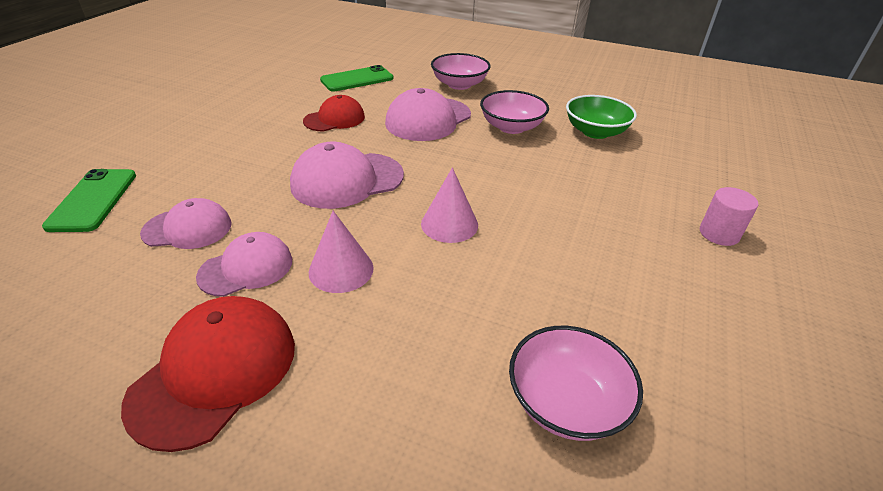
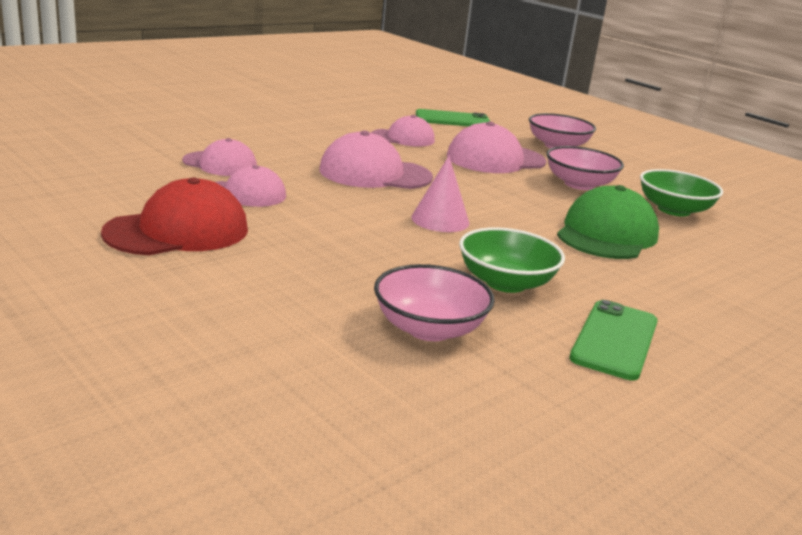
camera: 25 degrees right, 15 degrees down
green phone [42,169,136,232] -> green phone moved to [569,300,658,380]
red cap [303,95,365,132] -> pink cap [371,115,435,147]
pink cone [309,211,374,293] -> none
pink cylinder [700,187,758,246] -> none
none -> green bowl [459,227,565,293]
none -> green cap [557,185,659,259]

